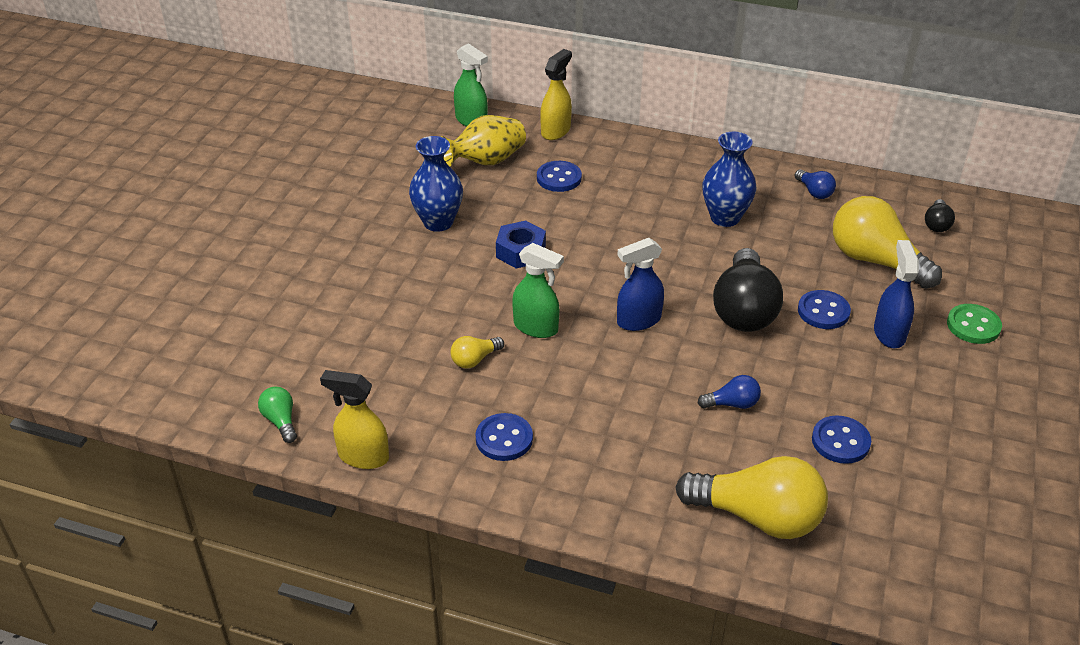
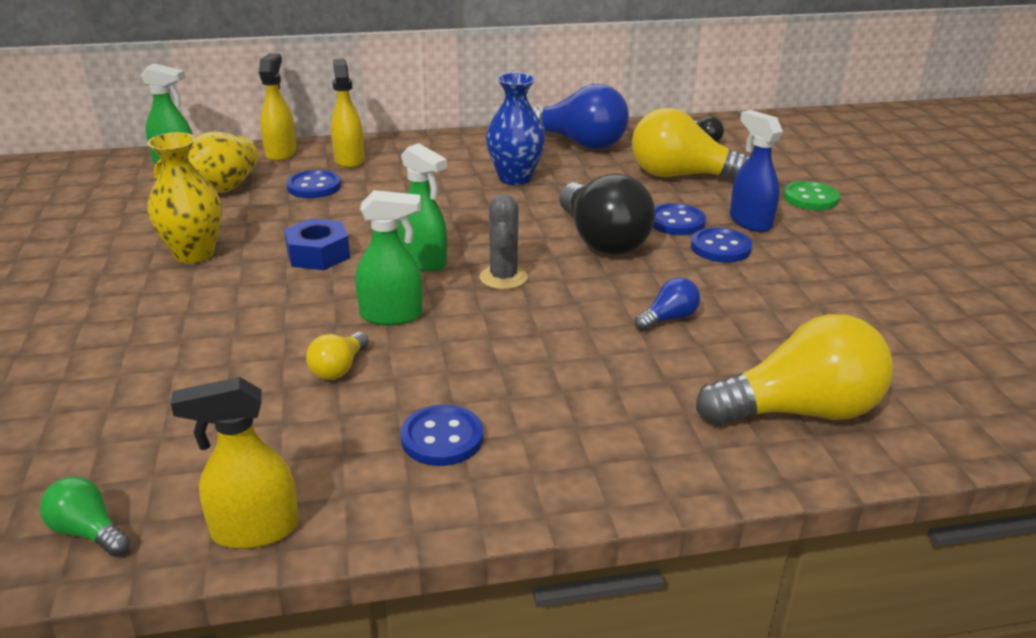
camera: 30 degrees left, 10 degrees down
blue vase [409,136,463,232] -> yellow vase [147,132,222,263]
blue spray bottle [617,238,664,331] -> grey cactus [480,194,528,290]
blue light bulb [795,169,836,199] -> blue light bulb [532,84,629,149], size x2.17
blue button [812,416,871,464] -> blue button moved to [691,227,752,262]
none -> yellow spray bottle [331,59,364,168]
none -> green spray bottle [398,143,447,271]

